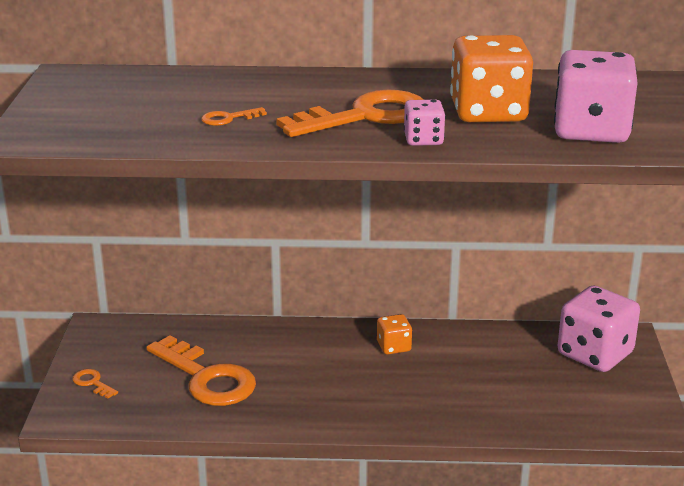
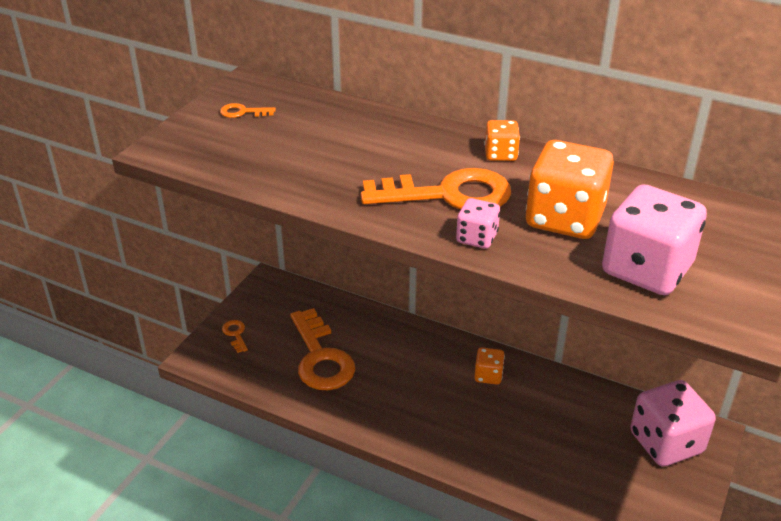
camera: 25 degrees right, 10 degrees up
orange key [201,107,267,126] -> orange key moved to [220,103,276,118]
none -> orange dice [484,120,520,161]

